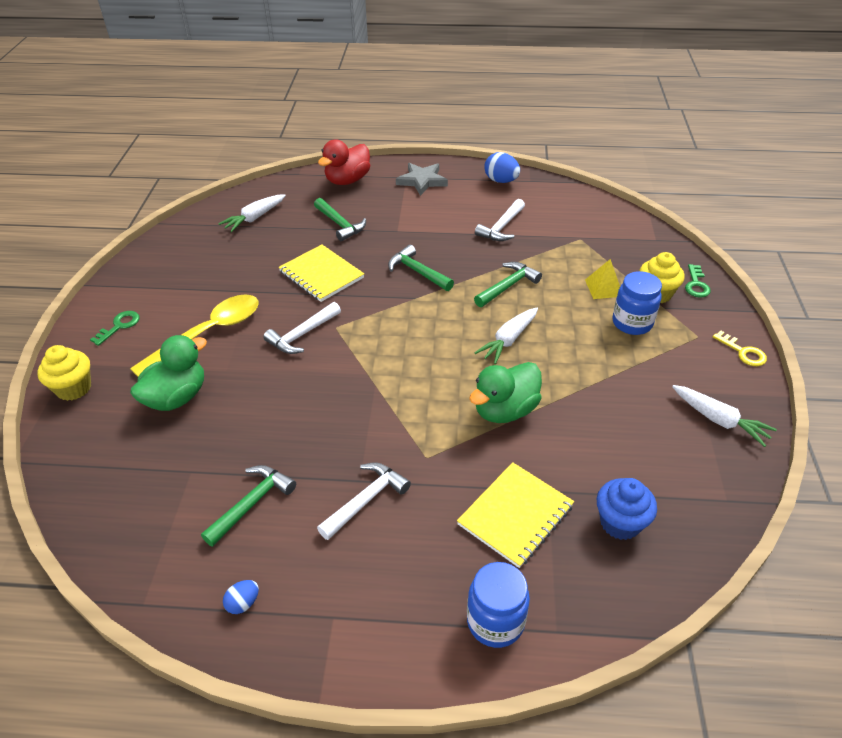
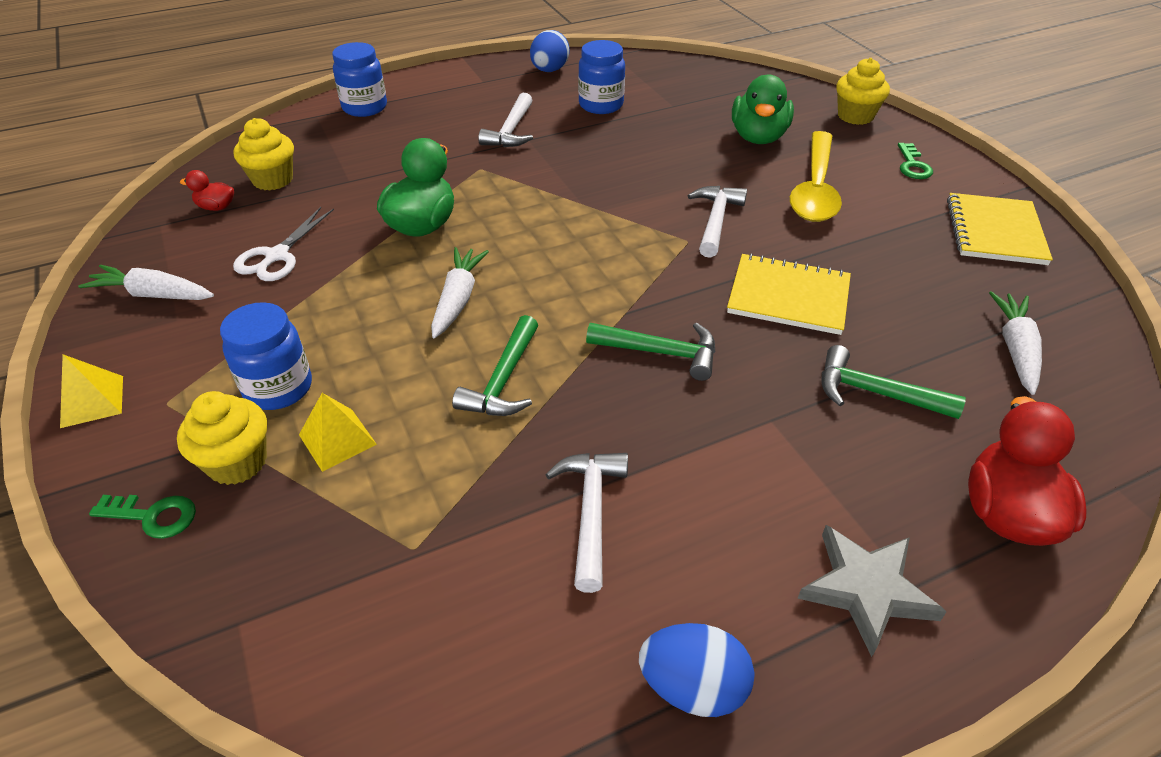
camera: 150 degrees right, 0 degrees up
green hammer [201,465,296,547] -> blue jar [578,40,625,114]
blue egg [223,580,259,614] -> blue egg [530,30,570,72], size x1.80
yellow notebook [457,462,574,568] -> yellow notebook moved to [947,193,1053,265]
blue cupcake [597,478,657,540] -> yellow cupcake [234,118,294,191]
green key [685,264,711,297] -> green key turned 120 degrees clockwise [89,495,196,539]
yellow key [713,331,767,366] -> yellow pyramid [60,354,123,428]
none -> red duck [180,170,234,211]
none -> white scissors [233,207,334,281]

